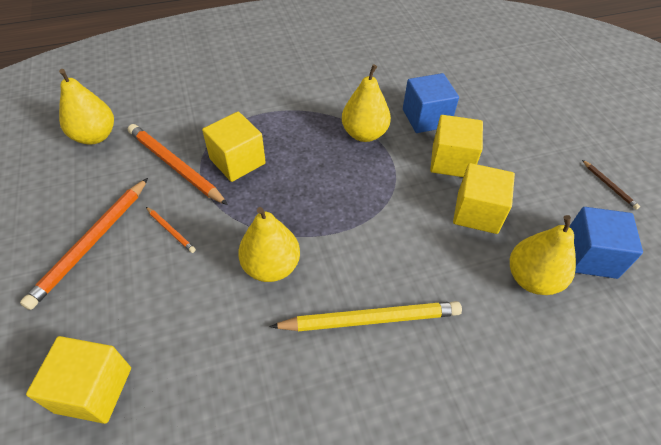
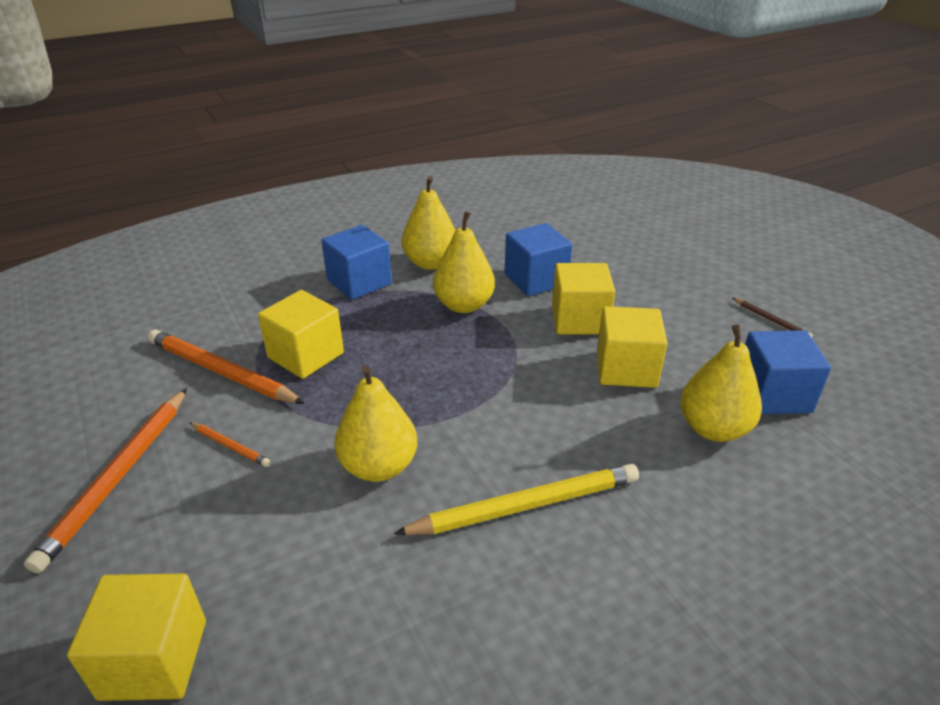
camera: 10 degrees left, 15 degrees down
yellow pear [59,69,114,145] -> yellow pear moved to [401,176,456,270]
none -> blue cube [321,225,392,300]

